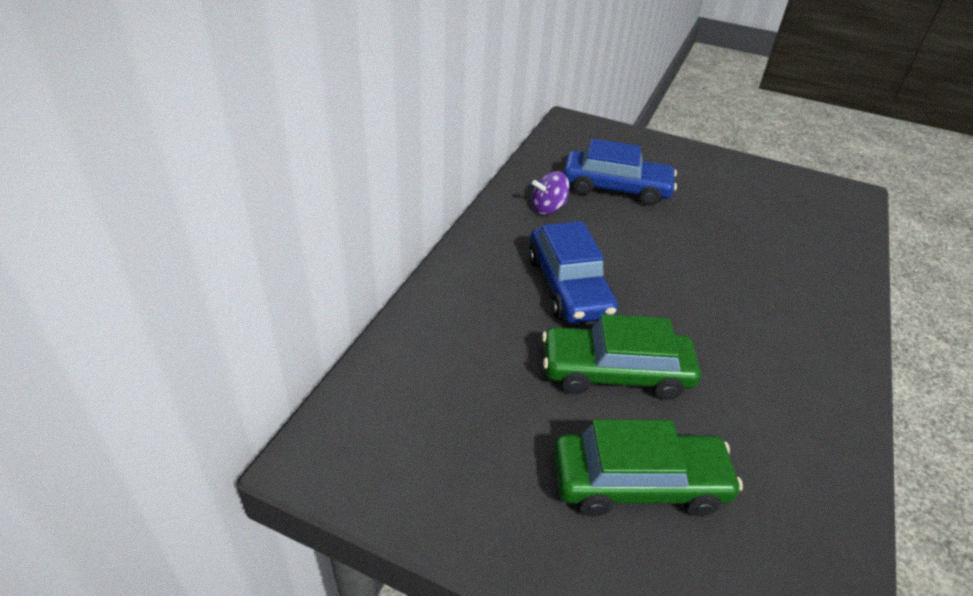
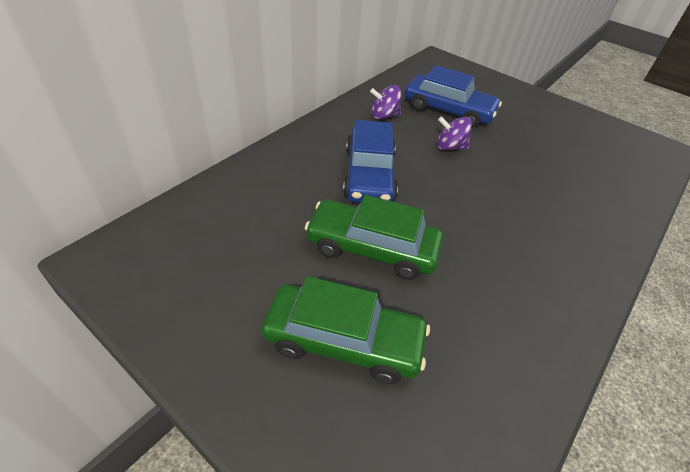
camera: 15 degrees right, 5 degrees up
none -> purple spinning top [437,116,472,150]

